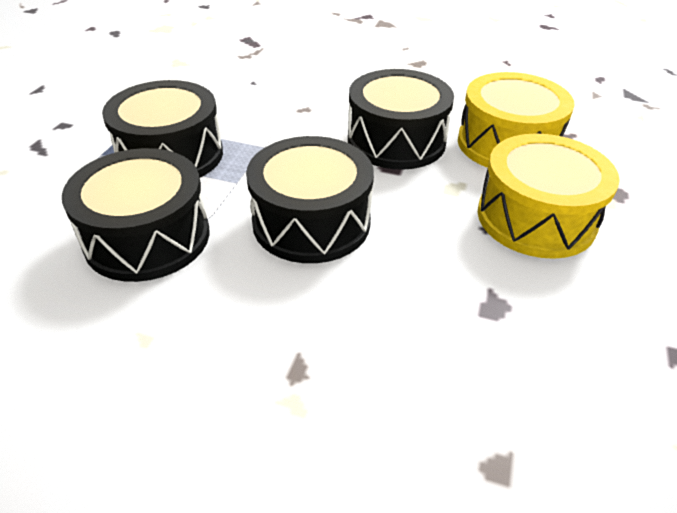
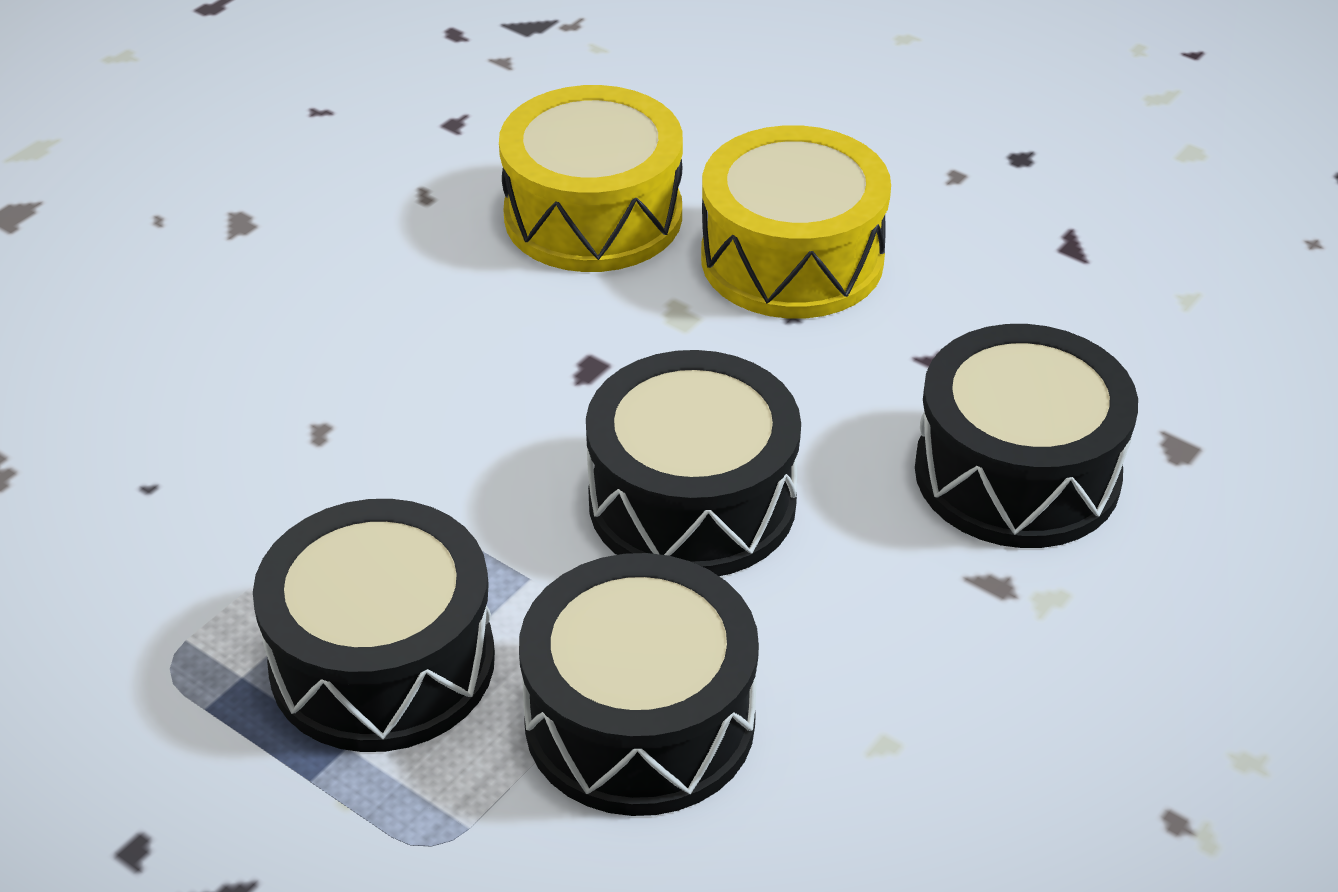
camera: 70 degrees left, 0 degrees up
black drum [348,69,454,170] -> black drum moved to [915,324,1138,548]

